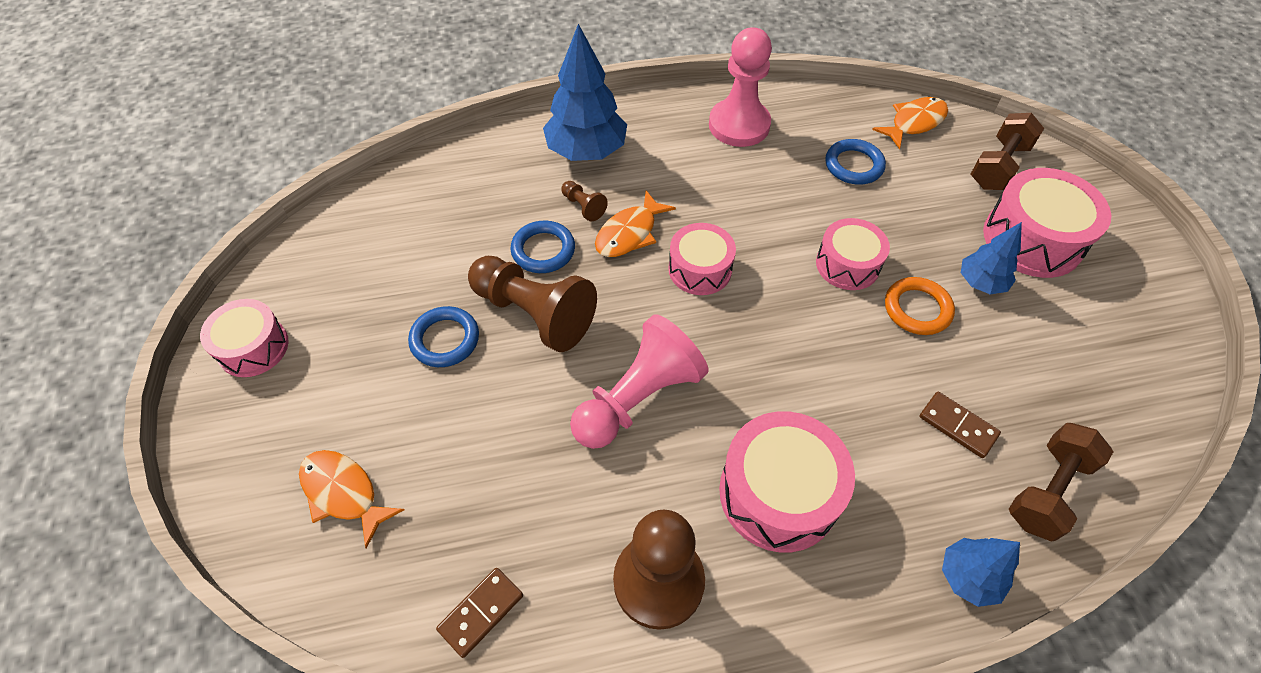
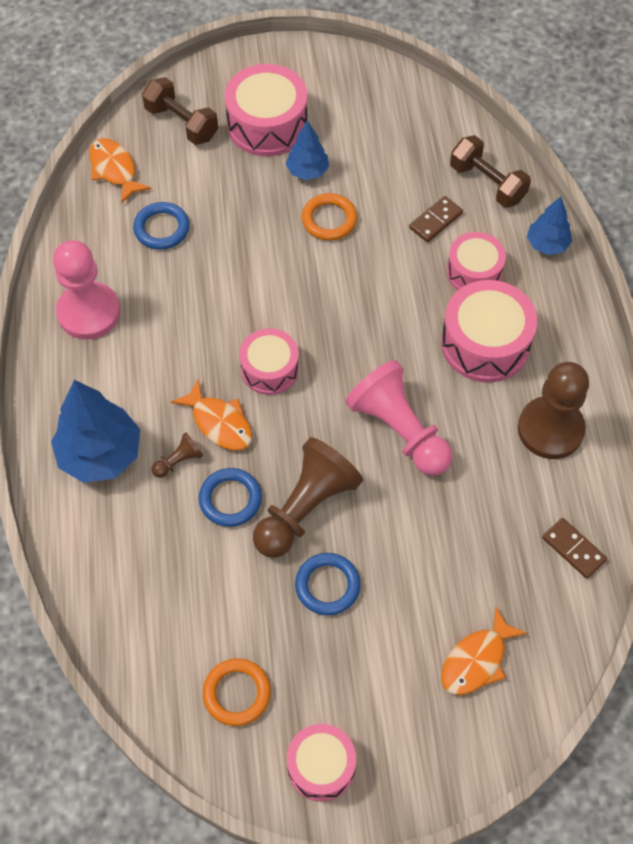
camera: 85 degrees left, 5 degrees up
pink drum [816,218,890,290] -> pink drum moved to [446,232,506,290]
none -> orange ring [202,658,271,726]

